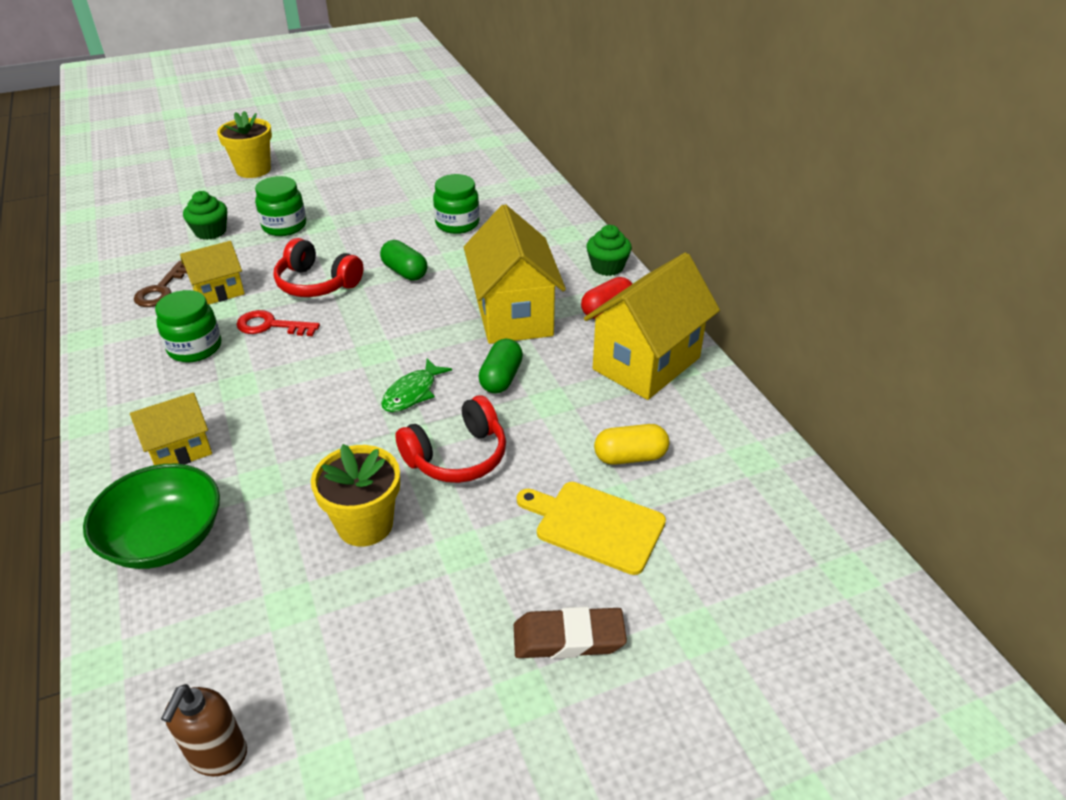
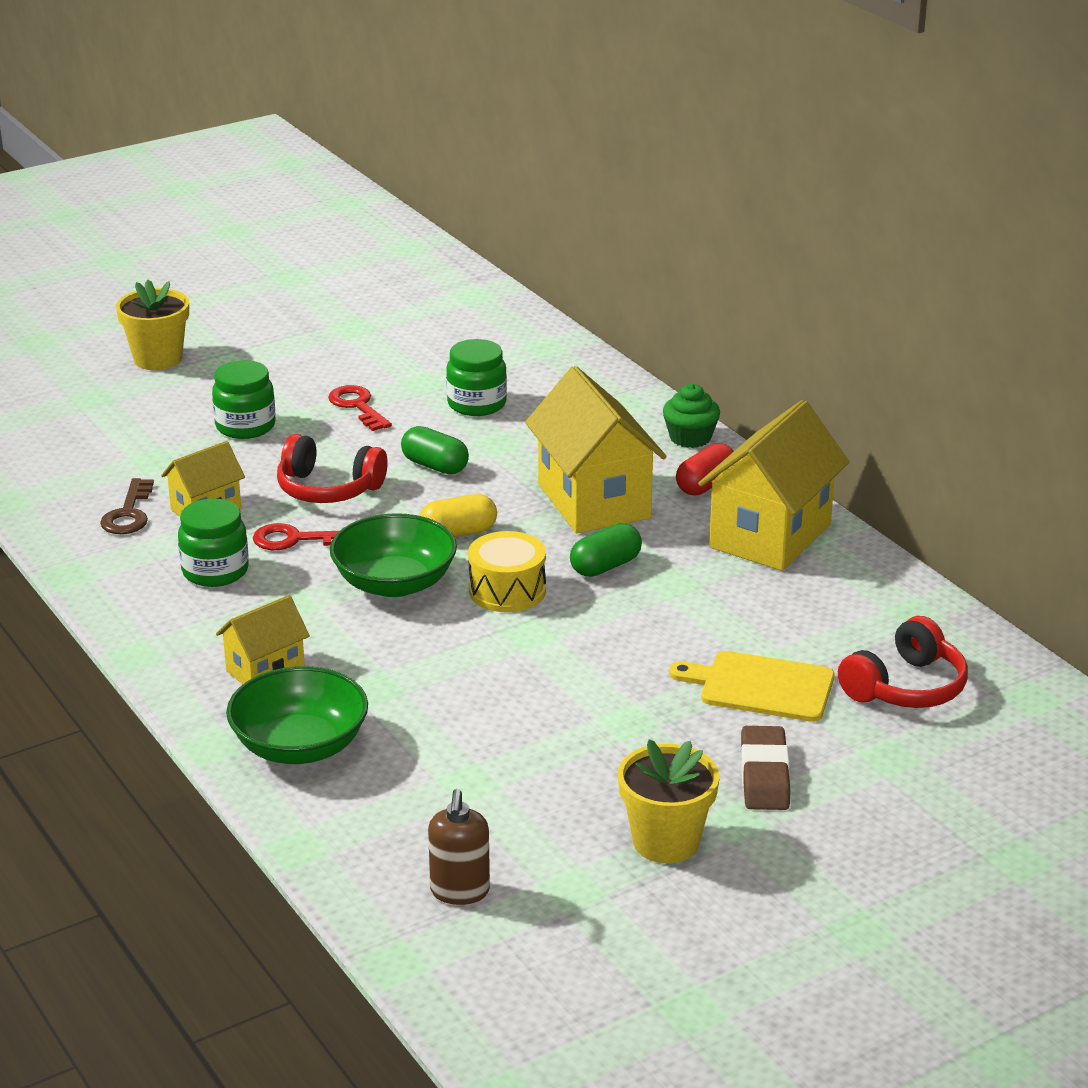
camera: 10 degrees left, 10 degrees down
green cupcake [183,191,227,240] -> none
yellow flower pot [311,444,400,547] -> yellow flower pot moved to [618,739,719,863]
green fish [381,358,452,412] -> yellow drum [468,531,546,612]
red headphones [395,395,506,483] -> red headphones moved to [838,616,968,708]
green capsule [478,339,523,394] -> green capsule turned 45 degrees clockwise [570,523,642,577]
brown eraser [514,607,627,659] -> brown eraser turned 75 degrees counterclockwise [741,726,790,810]
yellow capsule [594,424,670,465] -> yellow capsule moved to [420,494,497,537]
none -> red key [328,385,392,431]
none -> green bowl [330,513,457,597]

